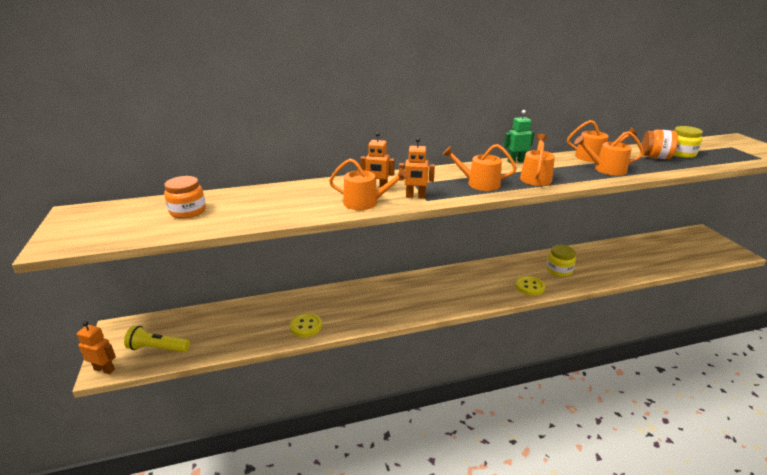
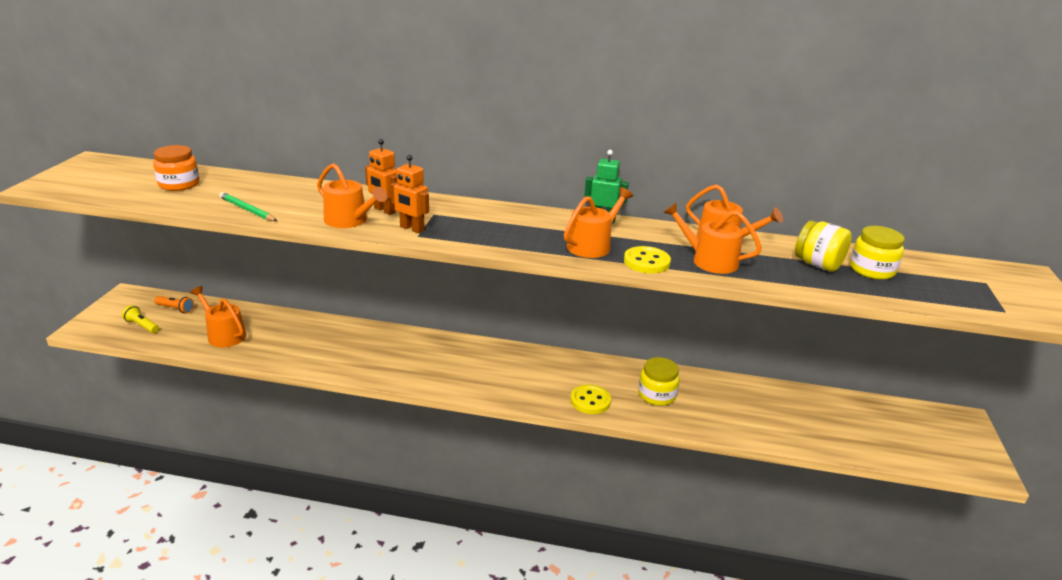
camera: 25 degrees right, 0 degrees up
orange robot [77,321,116,374] -> none
yellow flashlight [124,326,190,352] -> yellow flashlight [122,305,159,333], size x0.65
yellow button [290,313,322,337] -> yellow button moved to [624,246,671,273]
orange watering can [442,144,517,191] -> orange watering can moved to [190,286,246,348]
orange jar [642,130,678,159] -> yellow jar [795,221,852,272]
none -> orange flashlight [154,296,194,313]
none -> green pencil [219,192,277,221]

